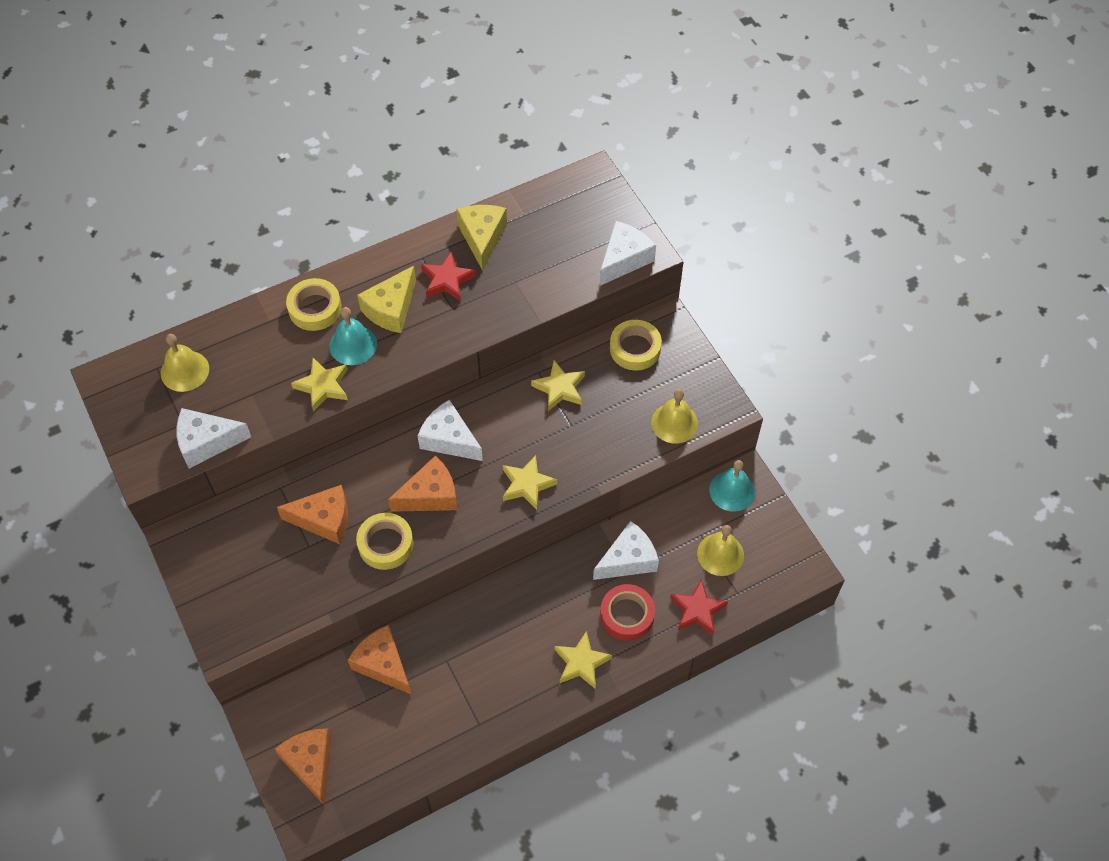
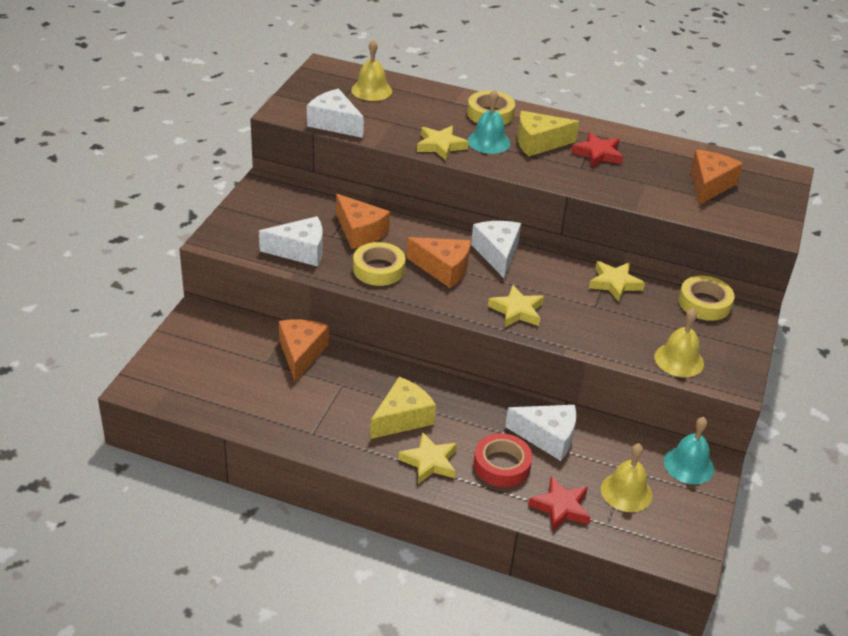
camera: 45 degrees right, 20 degrees down
orange cheese [275,728,332,806] -> orange cheese moved to [690,150,743,205]
yellow cheese [456,205,507,271] -> yellow cheese moved to [370,377,436,439]
white cheese [600,221,656,286] -> white cheese moved to [259,216,322,267]

